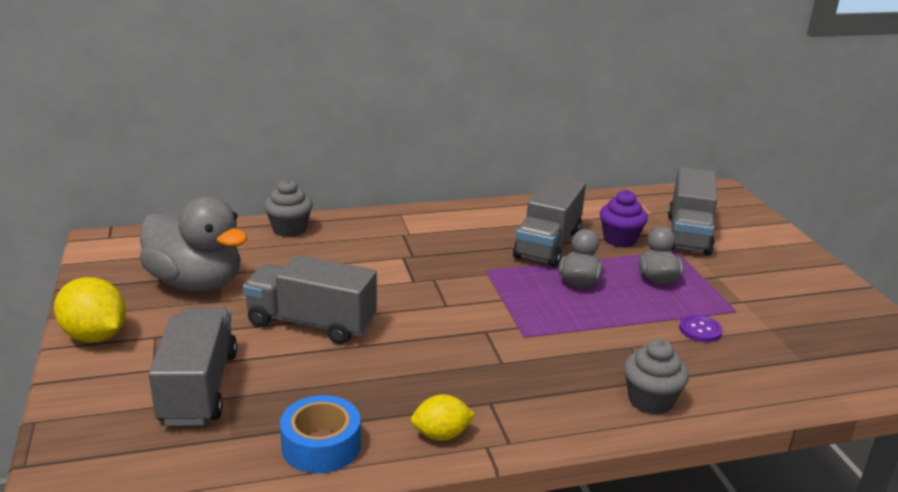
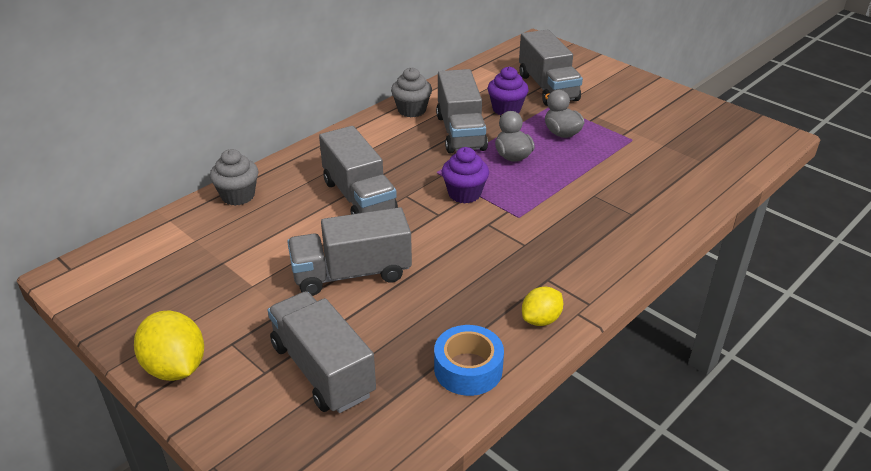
camera: 30 degrees left, 10 degrees up
yellow lemon [54,277,126,343] -> yellow lemon turned 45 degrees clockwise [134,310,204,381]
grey duck [139,196,248,291] -> none
grey cupcake [624,339,689,415] -> grey cupcake moved to [391,67,432,117]
purple button [679,315,723,342] -> none
none -> grey truck [319,126,398,214]
none -> purple cupcake [442,147,489,204]

